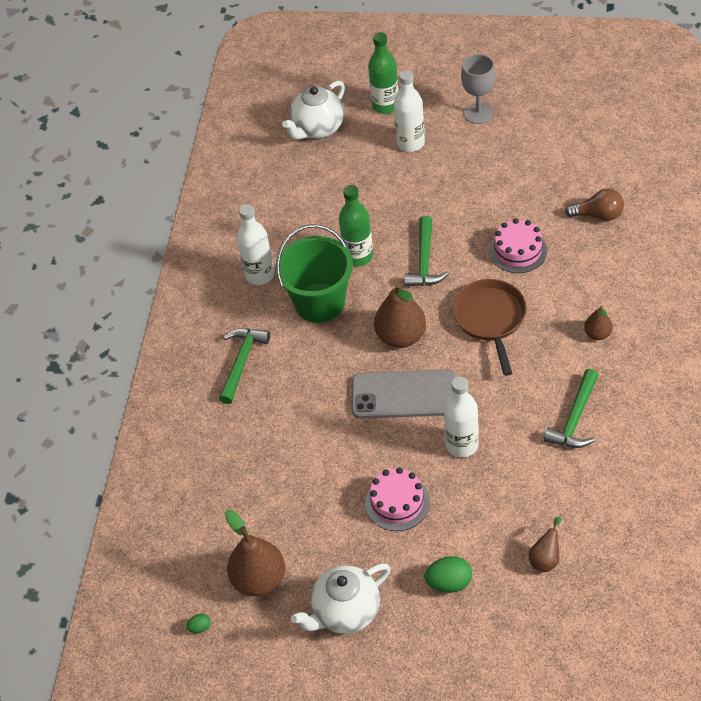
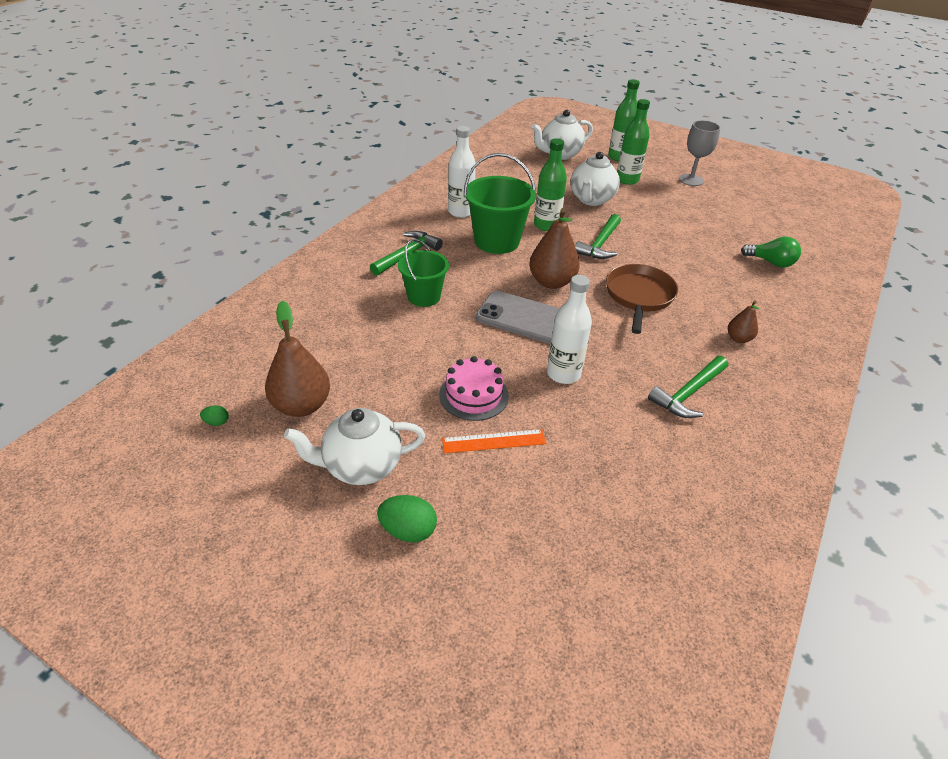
camera: 15 degrees right, 10 degrees down
white bottle [394,70,425,152] -> green bottle [617,99,650,185]
green egg [424,556,472,593] -> green egg moved to [377,495,437,542]
pink cake [489,218,547,273] -> none
brown pear [529,517,561,572] -> none
brown light bulb [565,188,624,221] -> green light bulb [741,236,801,268]
none -> green bucket [398,239,449,307]
none -> orange ruler [442,429,546,453]
none -> white teapot [571,152,620,206]

